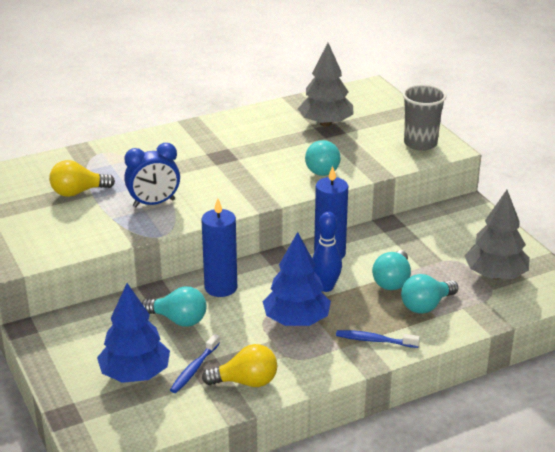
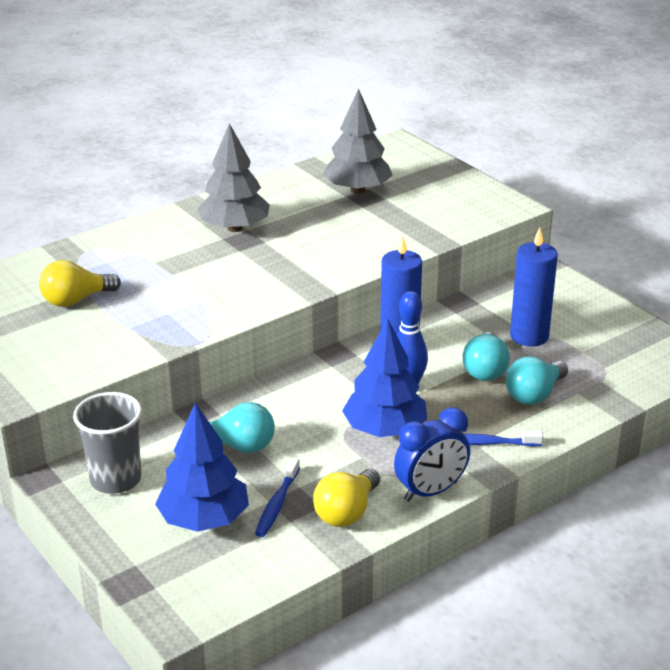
camera: 10 degrees left, 0 degrees up
blue clock [124,143,180,207] -> blue clock moved to [394,407,470,502]
blue candle [202,199,237,297] -> blue candle moved to [510,228,558,347]
yellow light bulb [202,344,277,387] -> yellow light bulb turned 135 degrees clockwise [313,469,380,527]
turquoise light bulb [305,140,341,176] -> none
grey cup [403,84,446,151] -> grey cup moved to [73,392,142,494]
grey tree [465,190,530,279] -> grey tree moved to [197,123,270,232]

